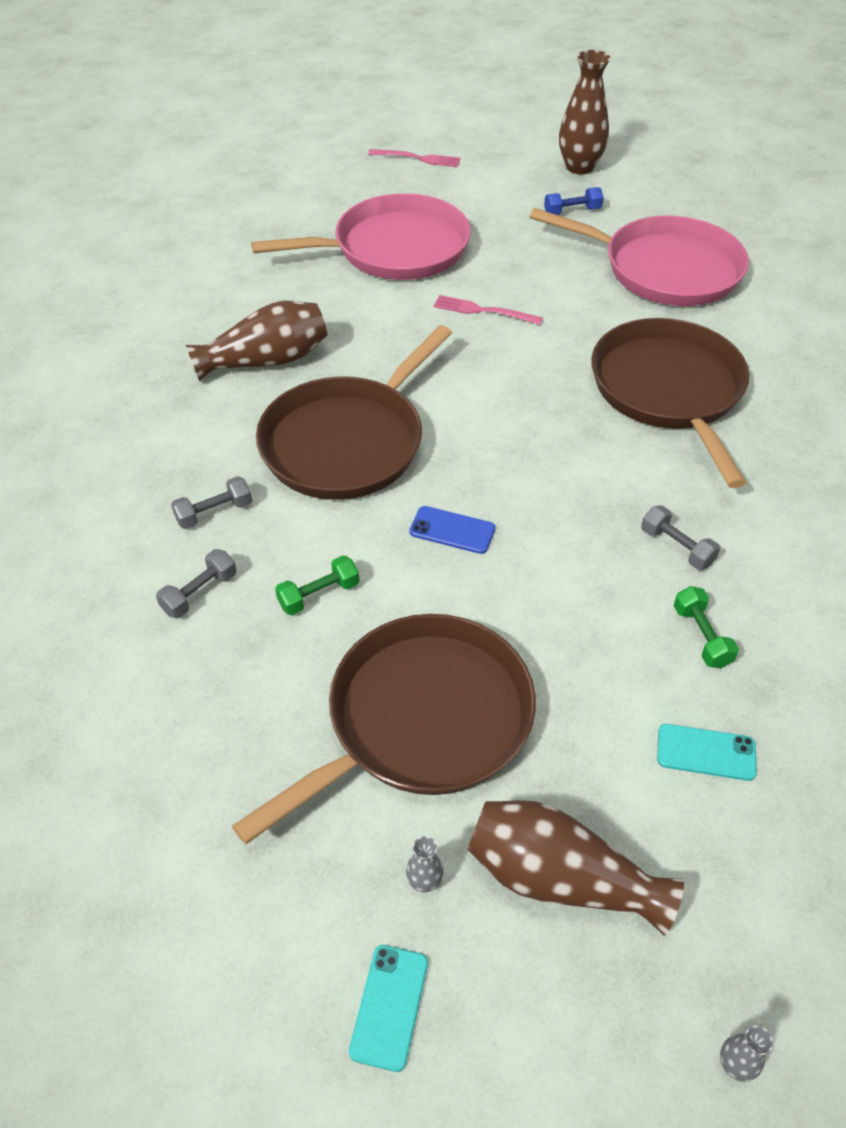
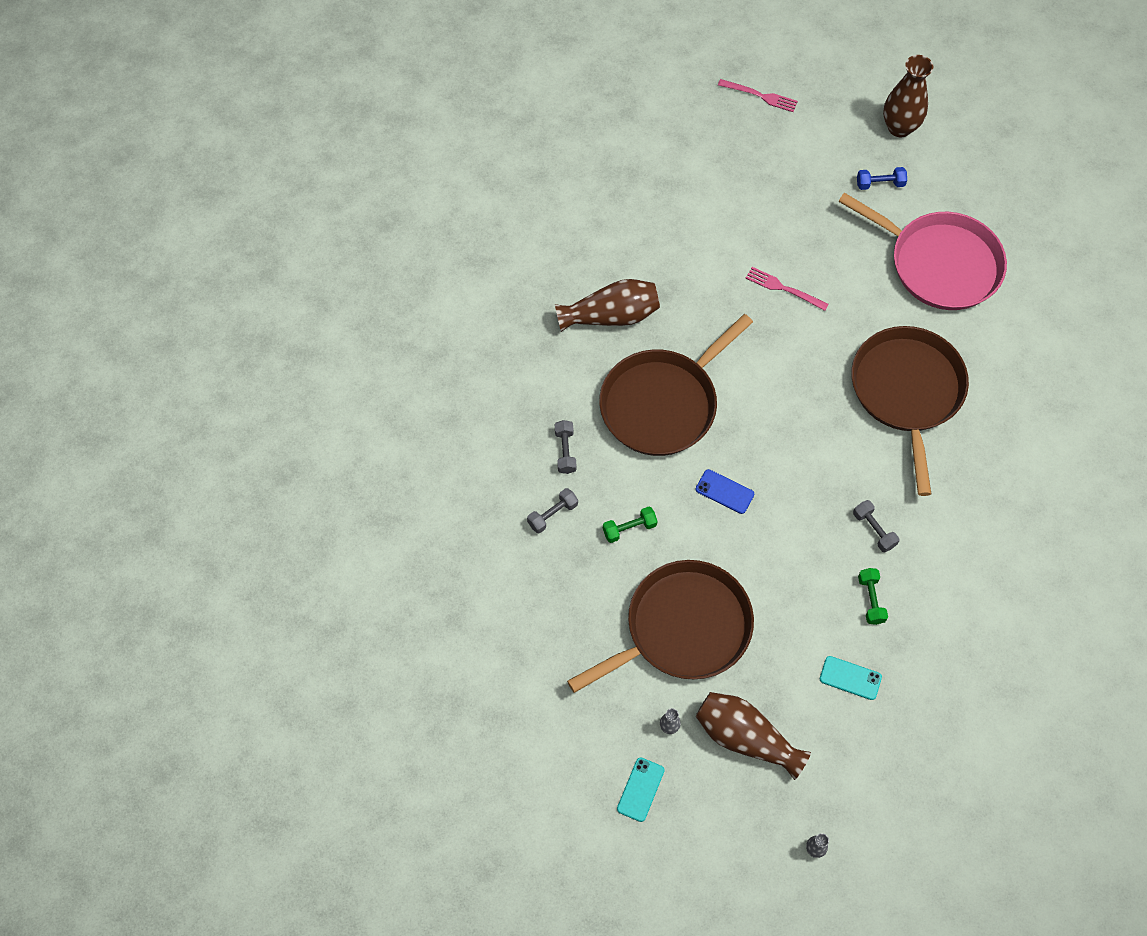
camera: 10 degrees right, 15 degrees up
grey dumbbell [171,476,252,529] -> grey dumbbell turned 75 degrees counterclockwise [555,420,577,474]
pink pan [251,193,471,280] -> none

